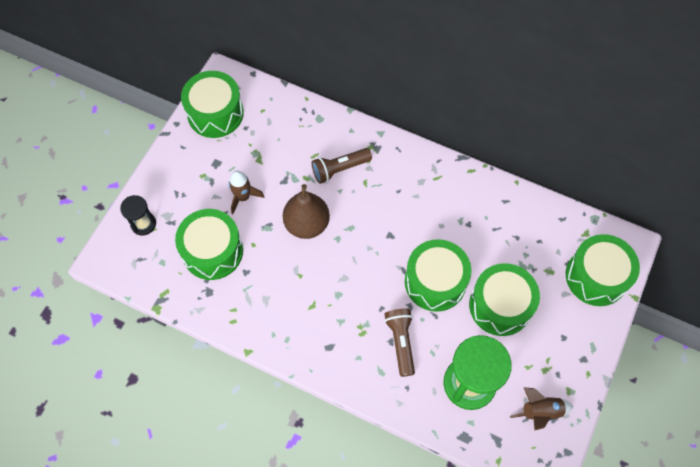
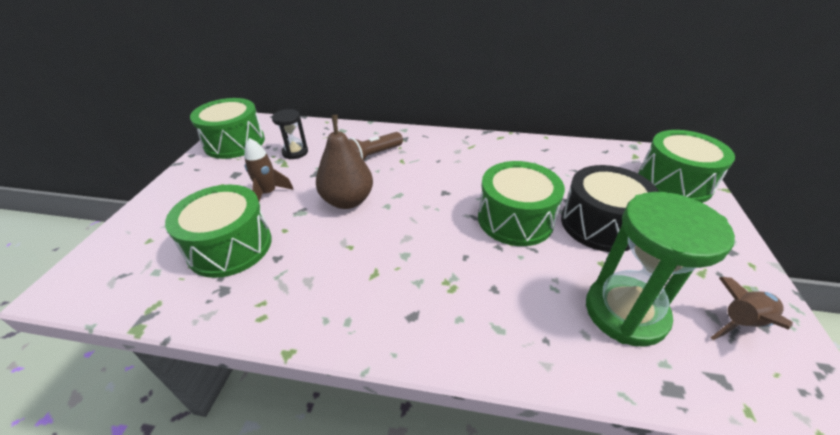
camera: 15 degrees left, 25 degrees down
black hourglass [120,195,156,236] -> black hourglass moved to [272,109,308,159]
brown flashlight [384,309,415,377] -> none
green drum [469,263,540,336] -> black drum [561,165,659,252]

